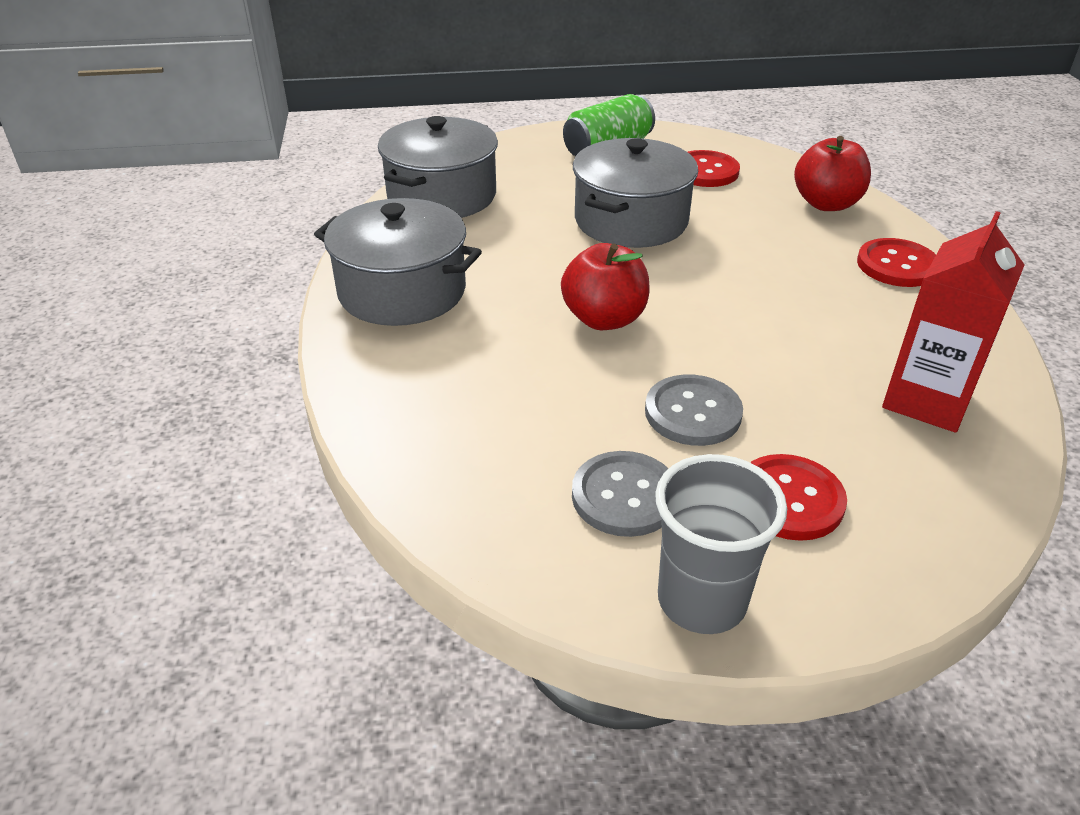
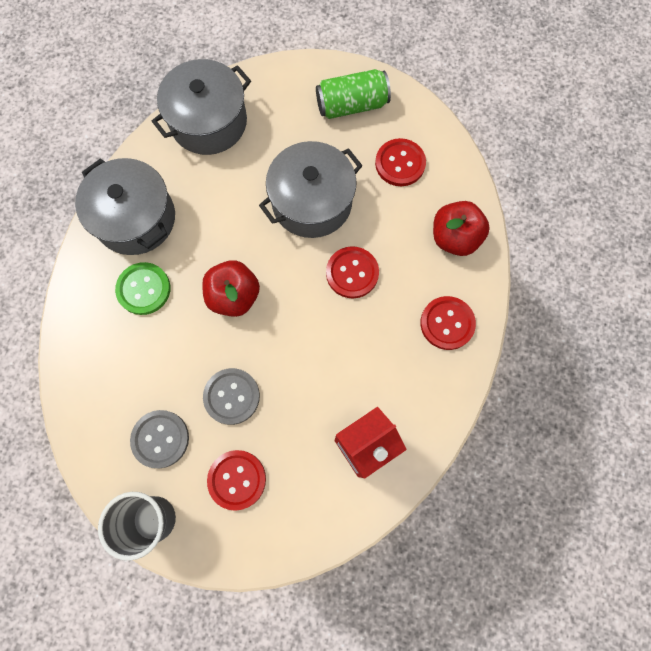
camera: 25 degrees right, 35 degrees up
none -> green button [115,262,171,315]
none -> red button [326,246,379,298]

